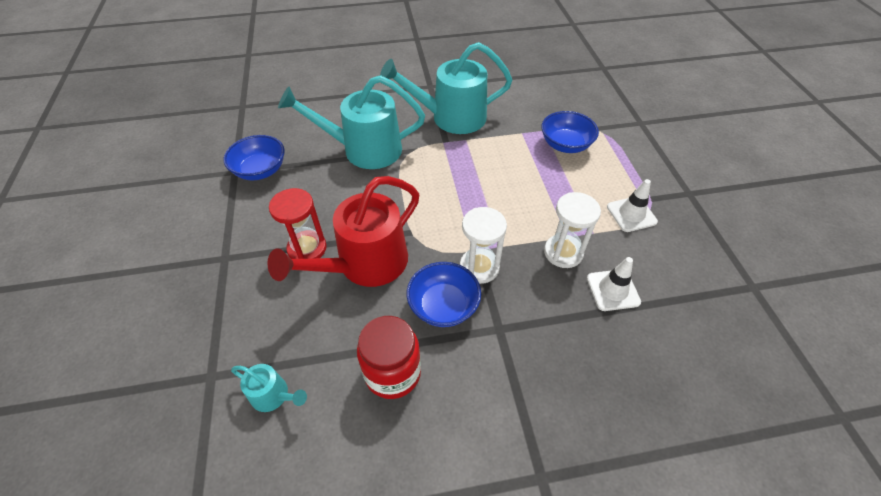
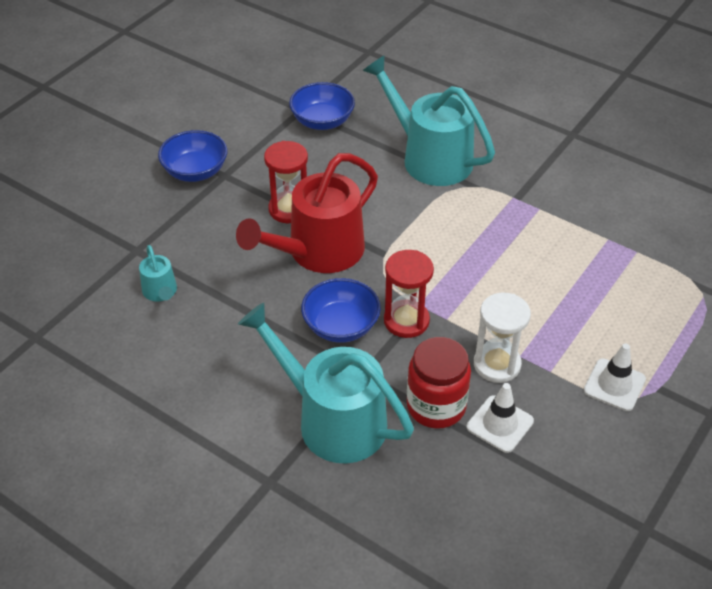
camera: 45 degrees right, 5 degrees down
red watering can [267,176,419,287] -> red watering can turned 45 degrees counterclockwise [236,153,378,273]
red jar [357,316,421,399] -> red jar moved to [407,337,471,429]
turquoise watering can [380,42,512,134] -> turquoise watering can moved to [238,303,414,464]
white hourglass [460,207,507,284] -> red hourglass [384,250,434,338]
blue bowl [542,111,599,153] -> blue bowl moved to [158,130,227,182]

